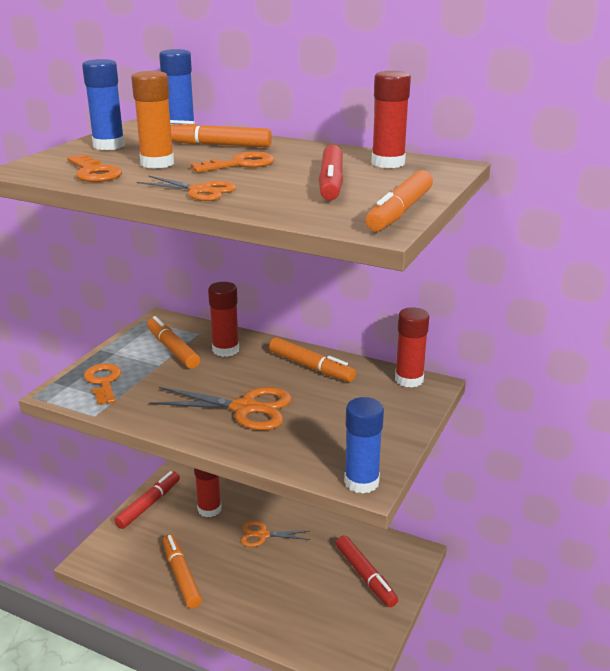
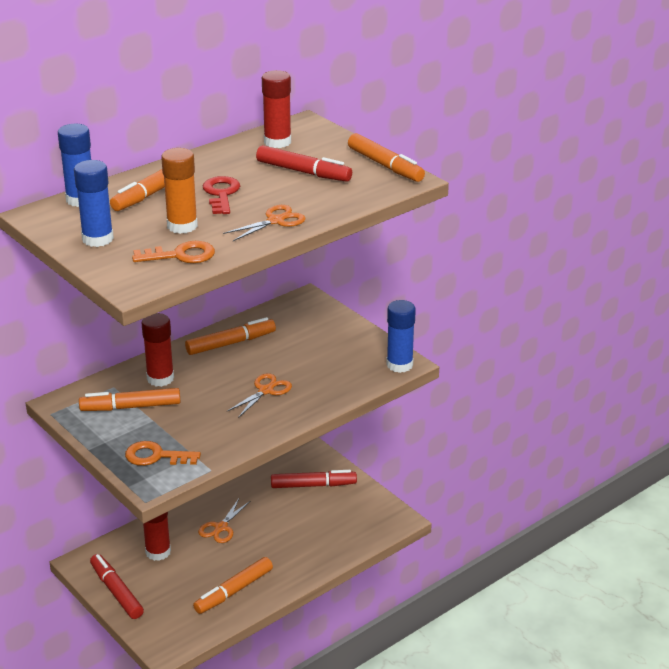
camera: 65 degrees left, 5 degrees up
orange scissors [149,387,292,430] -> orange scissors [227,373,292,418], size x0.61
orange marker [162,534,202,609] -> orange marker turned 45 degrees counterclockwise [193,557,273,614]
orange key [190,151,274,173] -> red key [203,176,240,214]
red glue stick [395,307,429,387] -> none

